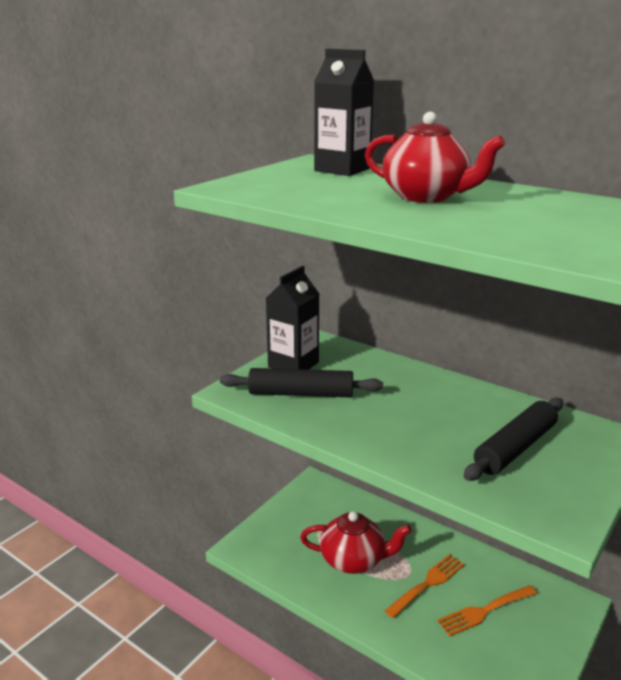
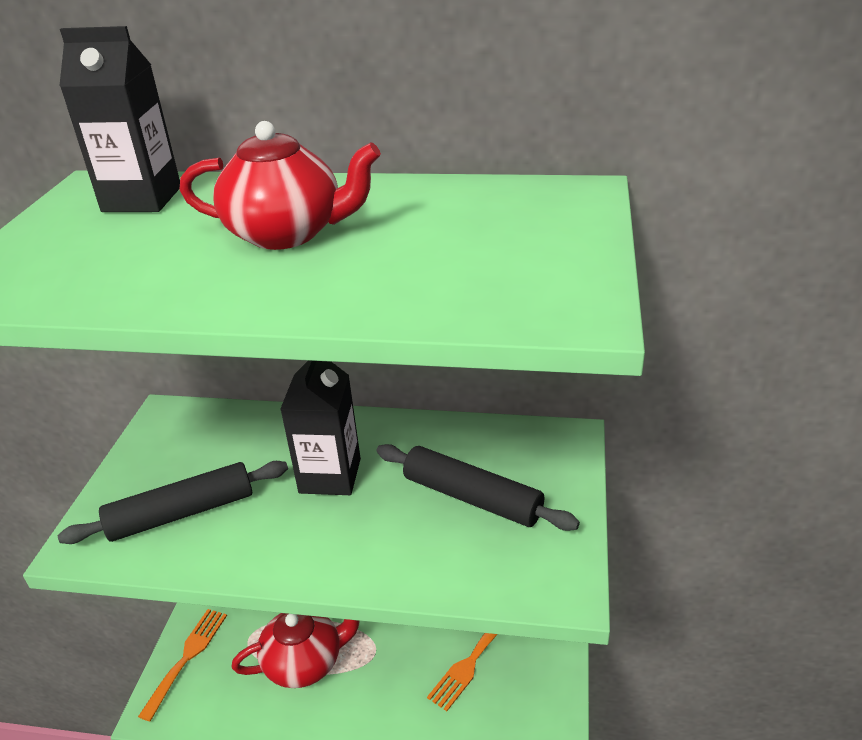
camera: 25 degrees left, 10 degrees up
black carton [266,266,319,370] -> black carton moved to [280,360,361,495]
orange fork [385,554,465,618] -> orange fork moved to [138,609,227,721]
black rolling pin [464,398,563,481] -> black rolling pin turned 75 degrees counterclockwise [376,444,580,531]

